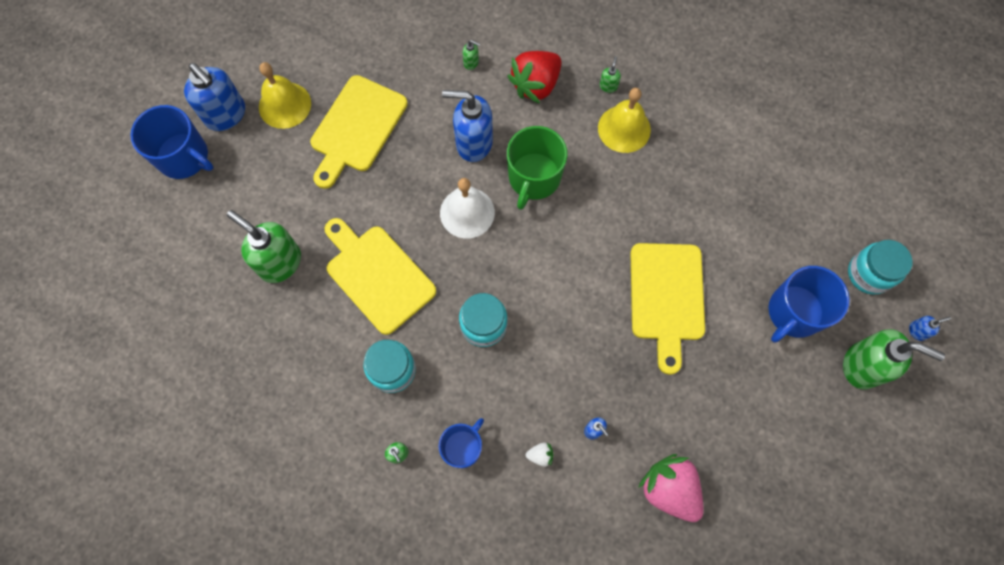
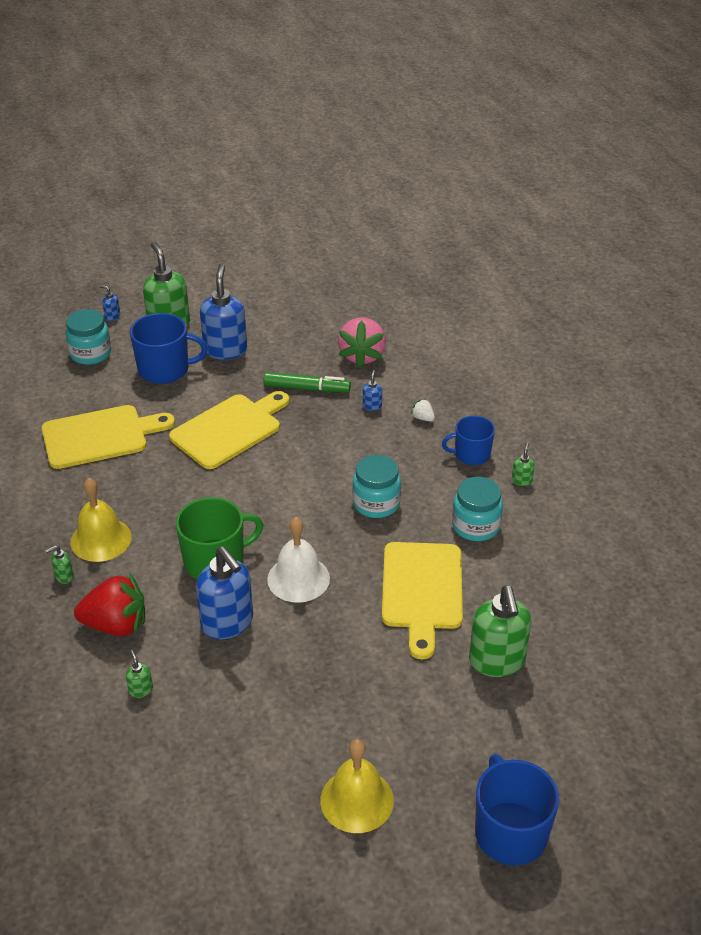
camera: 135 degrees left, 30 degrees down
blue soap dispenser [184,63,245,131] -> blue soap dispenser moved to [200,264,247,359]
yellow cutting board [310,75,408,189] -> yellow cutting board moved to [42,405,175,469]
none -> green marker [263,372,351,392]

